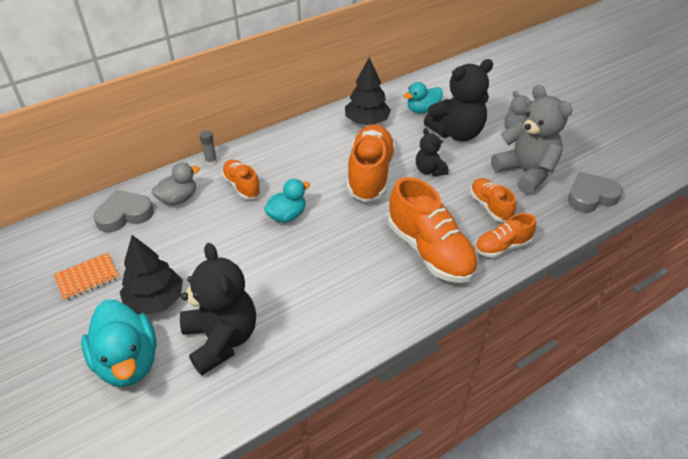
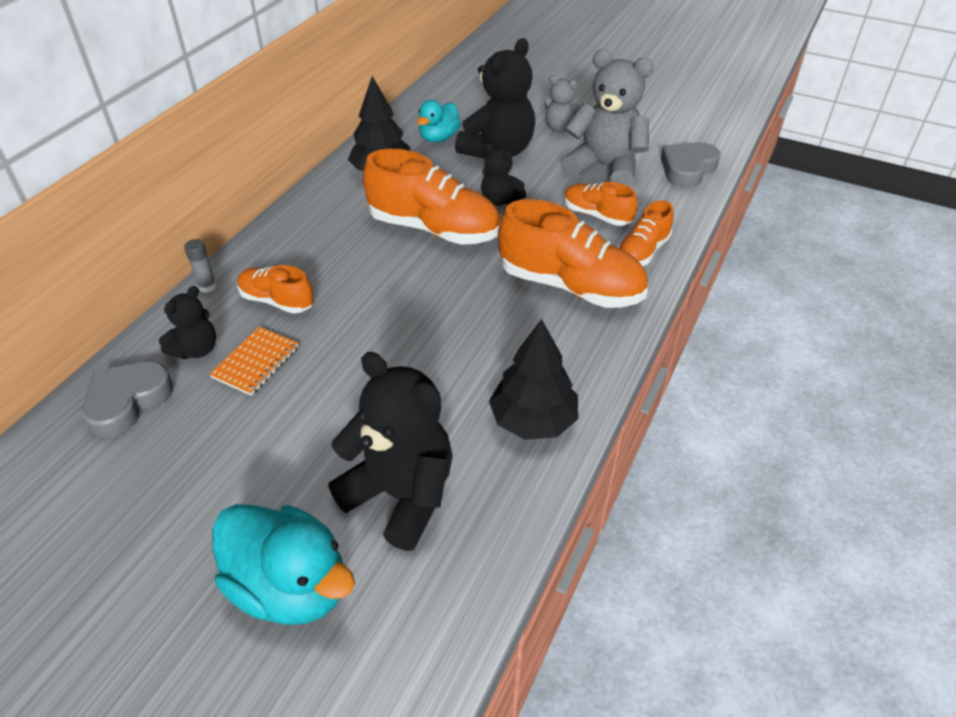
camera: 30 degrees left, 0 degrees up
orange notebook [54,253,119,301] -> orange notebook moved to [209,327,299,396]
black tree [120,235,183,315] -> black tree moved to [489,319,578,440]
grey duck [152,163,200,205] -> black teddy bear [159,286,216,359]
turquoise duck [264,179,310,223] -> none
orange shoe [347,124,396,202] -> orange shoe turned 135 degrees clockwise [363,149,501,245]

